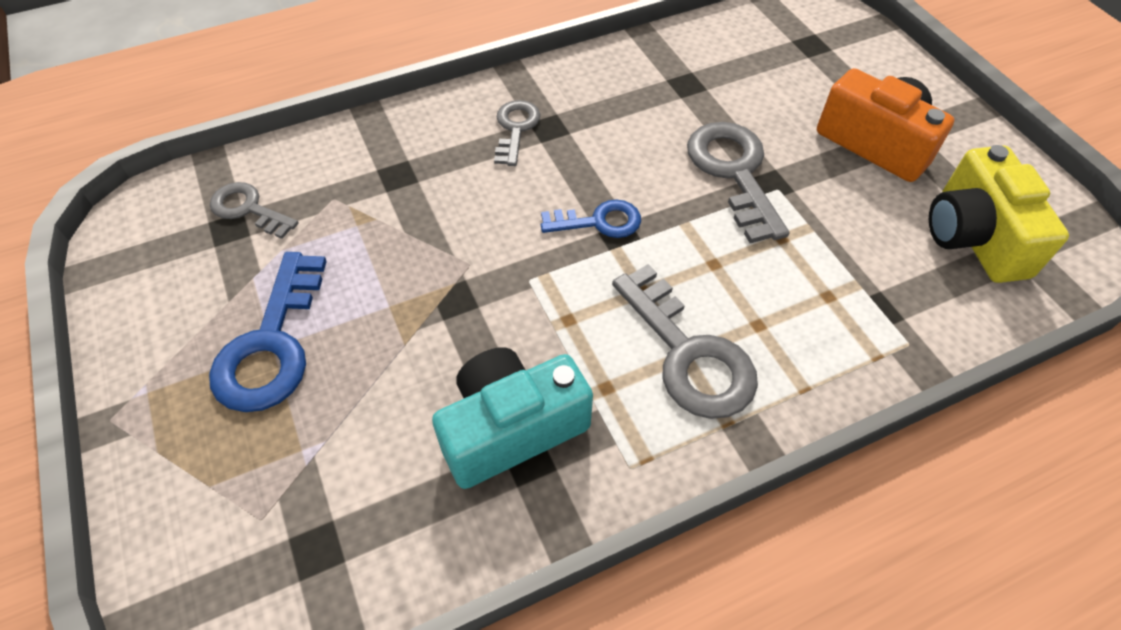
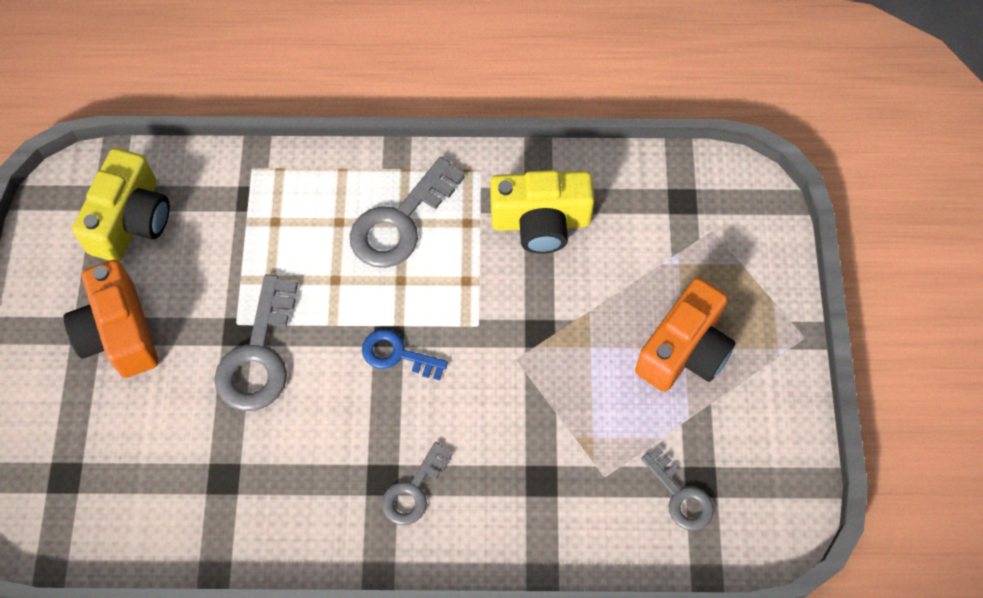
camera: 155 degrees left, 10 degrees up
blue key [209,252,327,412] -> orange camera [635,278,736,392]
turquoise camera [432,347,593,489] -> yellow camera [490,170,594,254]
grey key [612,264,758,419] -> grey key turned 135 degrees counterclockwise [350,157,465,268]

